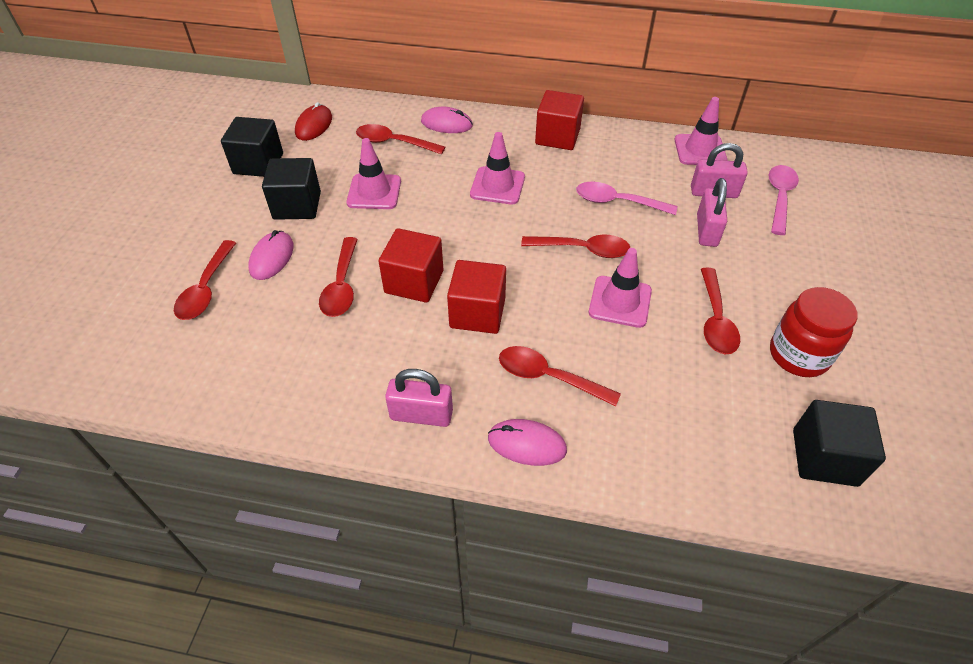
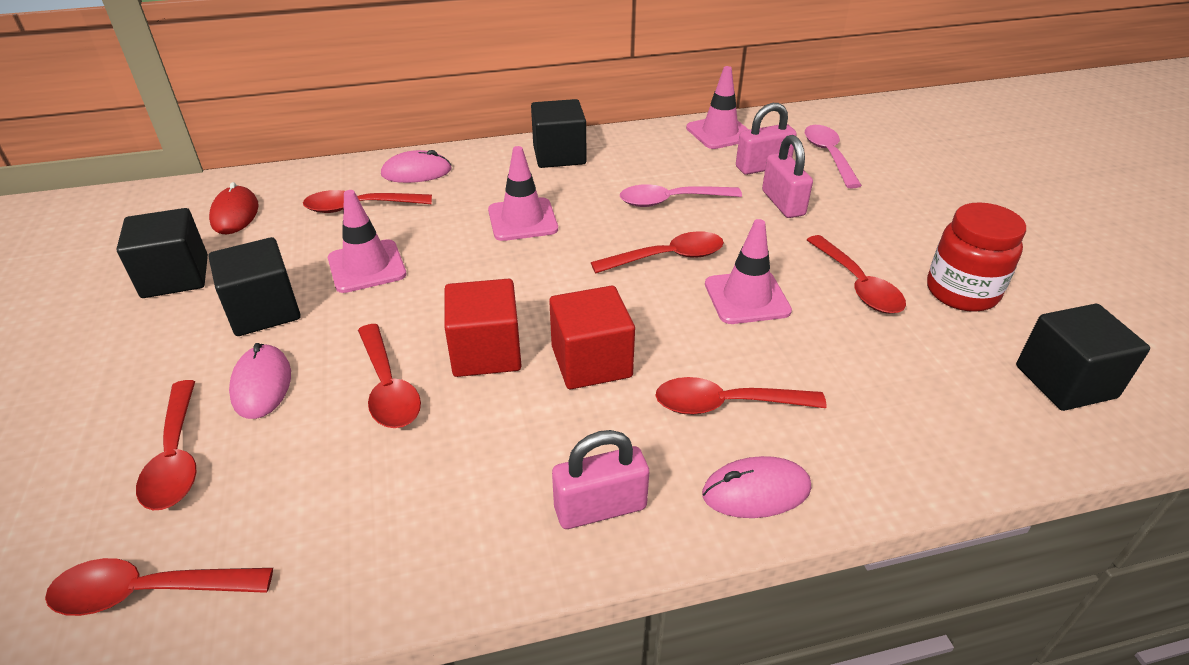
camera: 25 degrees left, 10 degrees down
red cube [535,90,584,150] -> black cube [531,99,587,168]
none -> red spoon [45,558,273,616]

